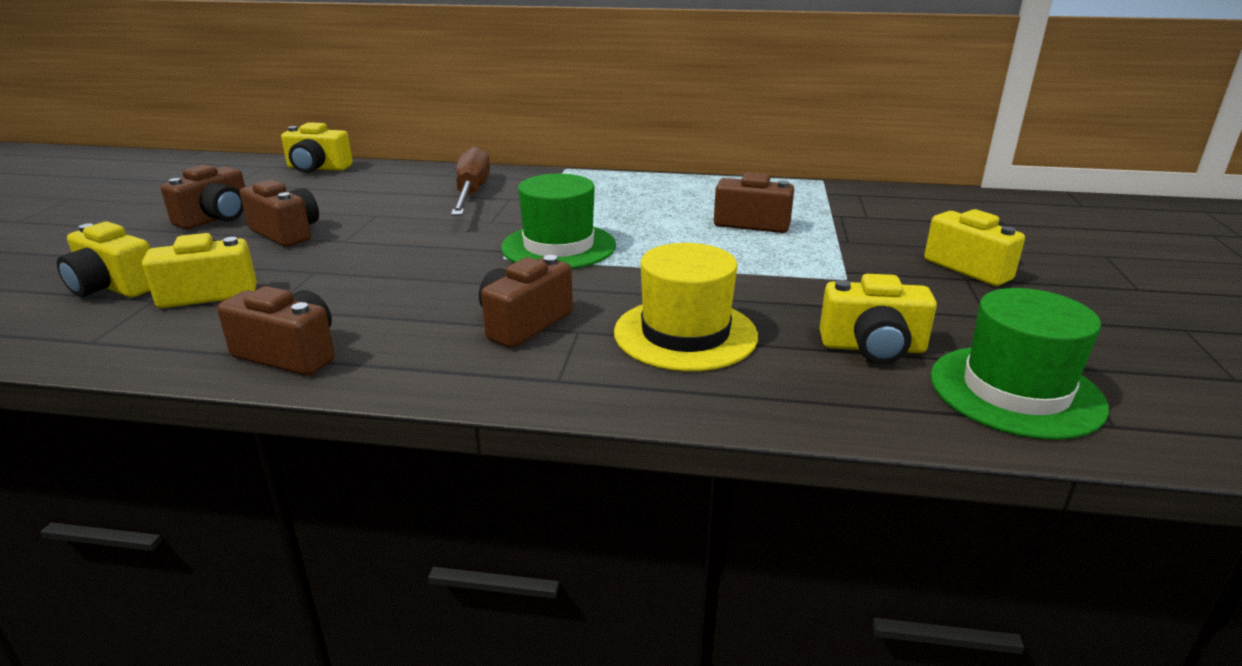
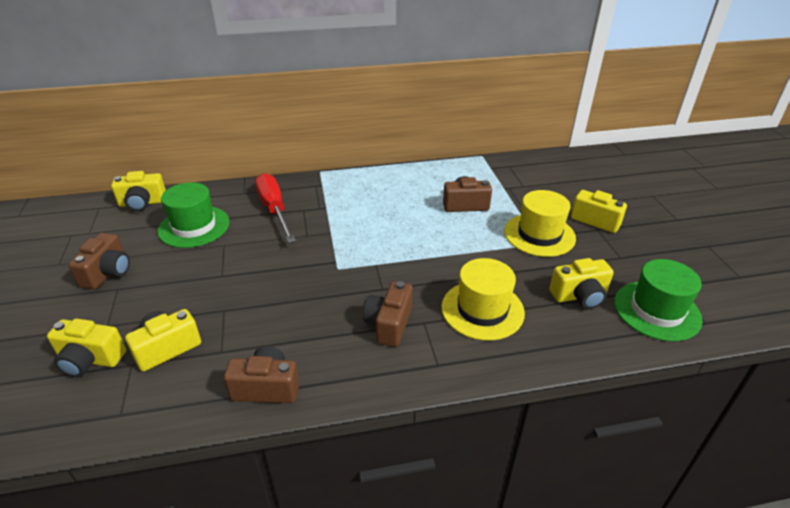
camera: 20 degrees left, 10 degrees up
brown camera [240,180,319,247] -> none
brown screwdriver [451,147,490,216] -> red screwdriver [255,173,296,243]
green hat [501,174,616,269] -> green hat moved to [158,182,230,248]
none -> yellow hat [504,190,576,257]

